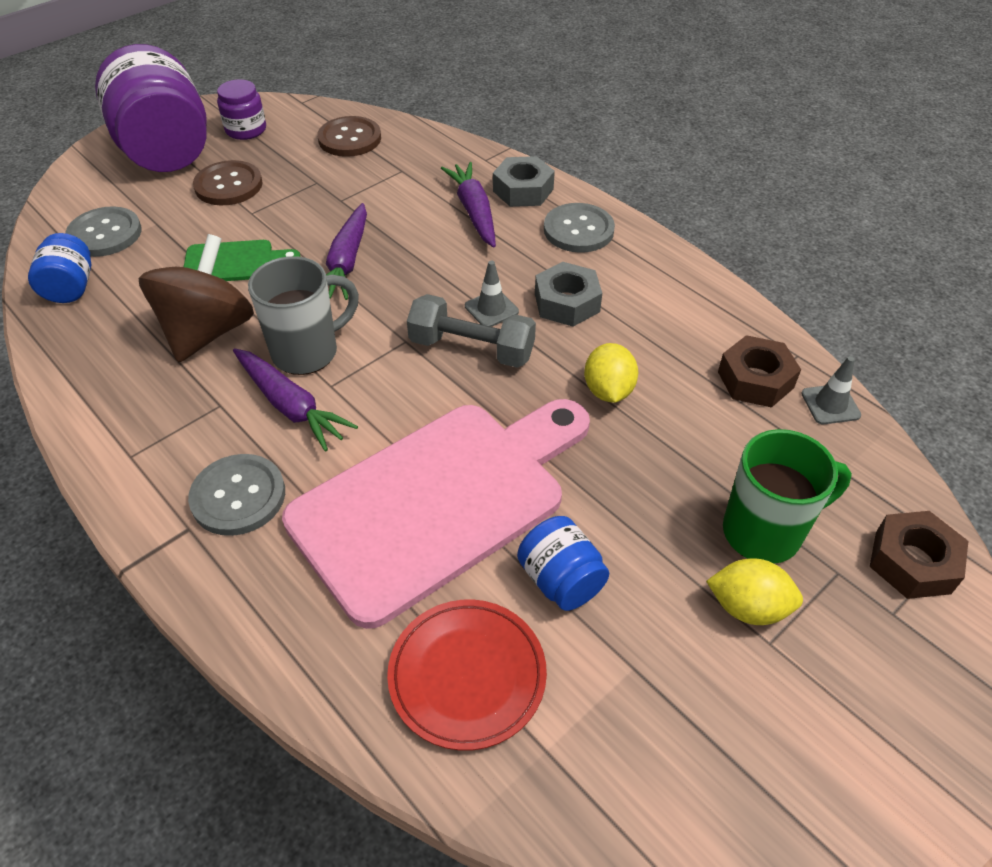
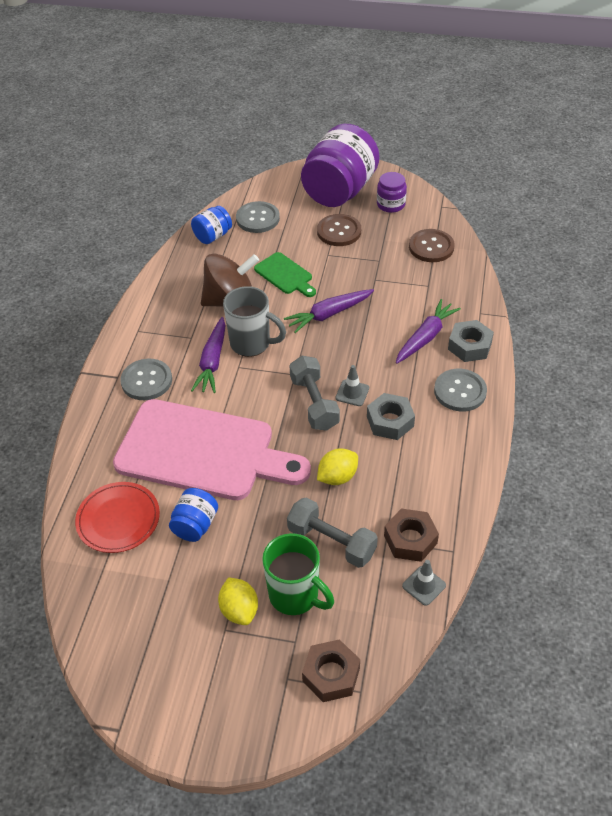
camera: 55 degrees right, 0 degrees up
none -> grey dumbbell [287,498,378,568]

